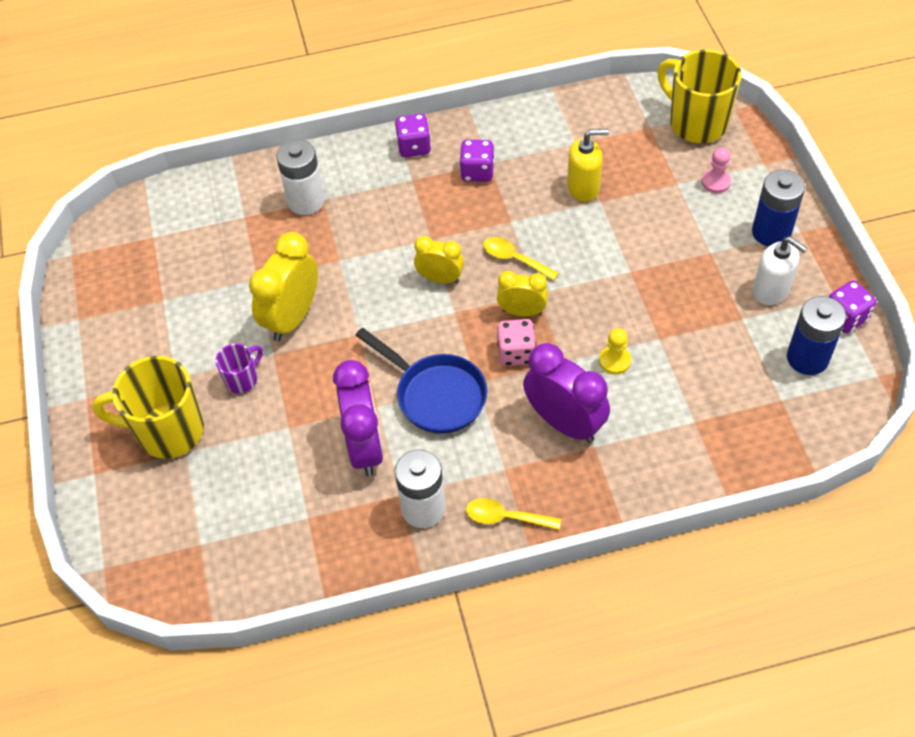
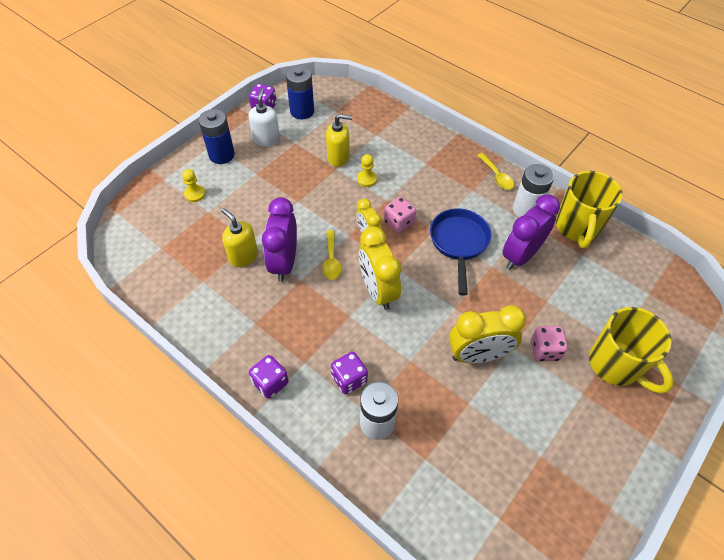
camera: 130 degrees left, 0 degrees up
purple mug [215,344,263,394] -> pink dice [531,326,568,361]
yellow clock [414,236,464,283] -> yellow clock [359,226,401,310], size x1.68
purple dice [459,140,494,182] -> purple dice moved to [331,352,368,394]
purple clock [523,343,610,443] -> purple clock moved to [262,197,297,282]
yellow mug [657,50,742,143] -> yellow mug moved to [556,171,623,248]
pink pawn [701,148,731,193] -> yellow pawn [182,169,206,202]
none -> yellow soap dispenser [326,114,352,167]

